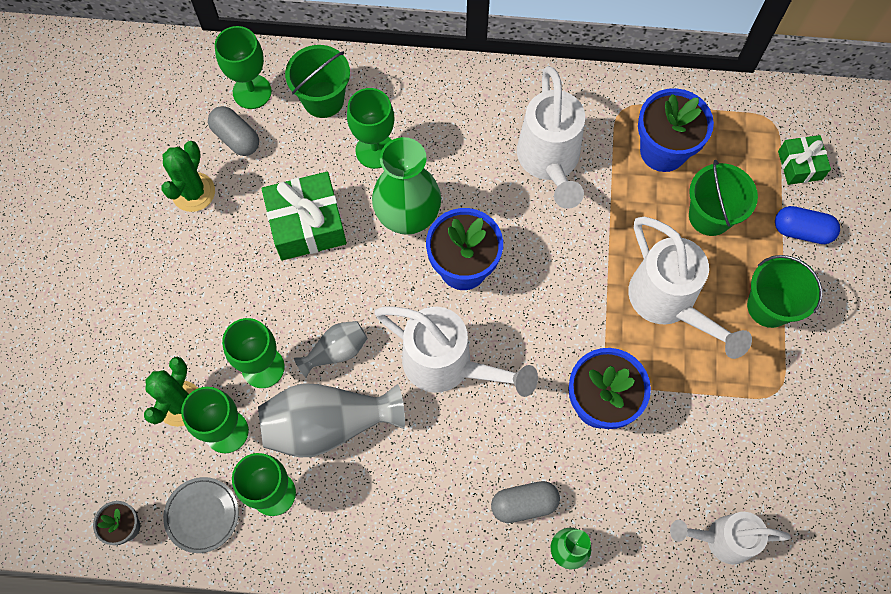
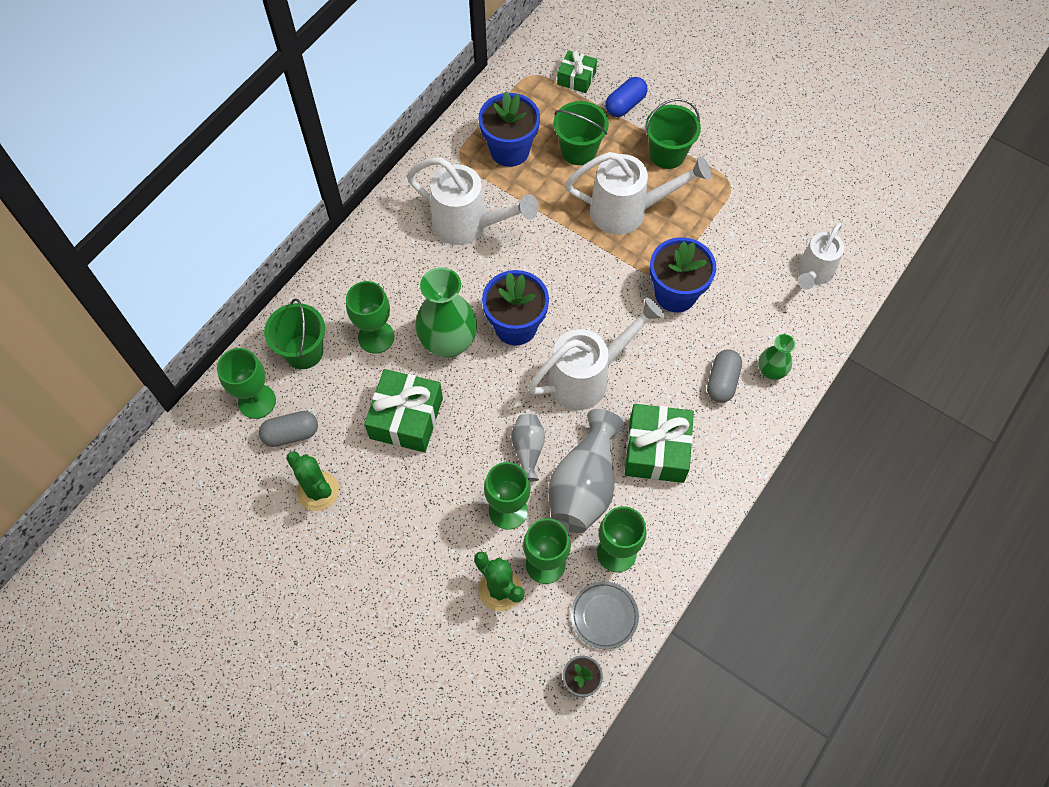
camera: 60 degrees left, 5 degrees down
none -> green gift [625,404,694,483]

